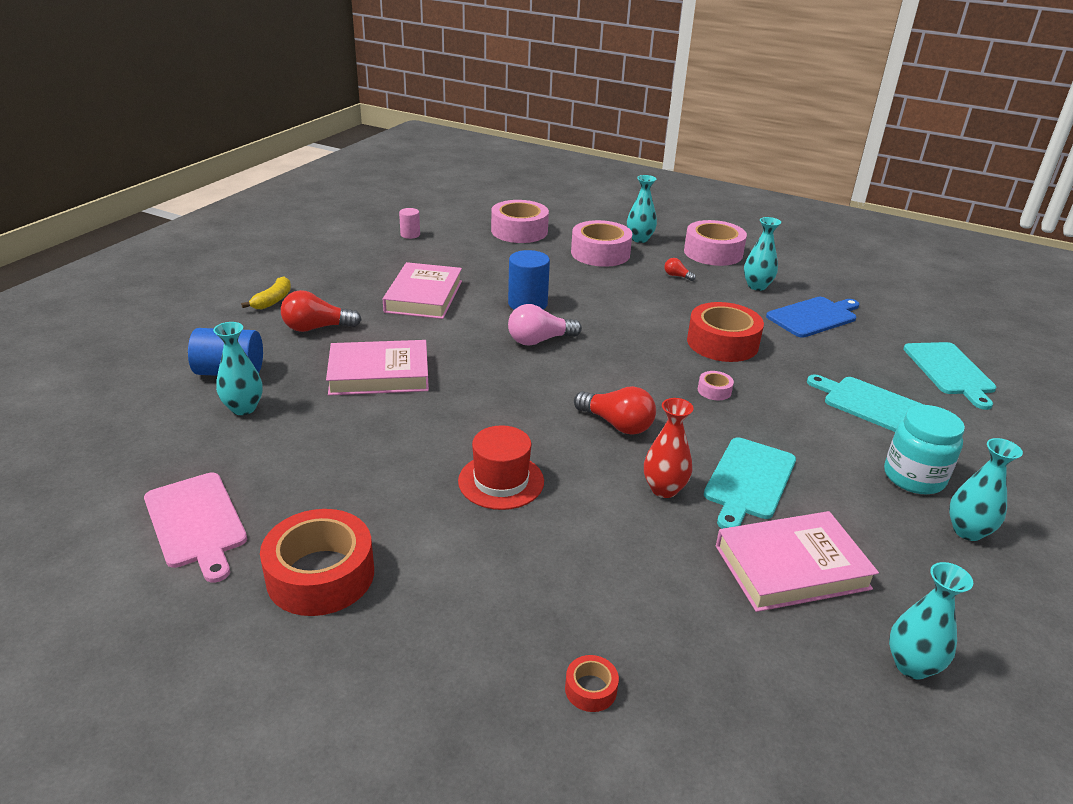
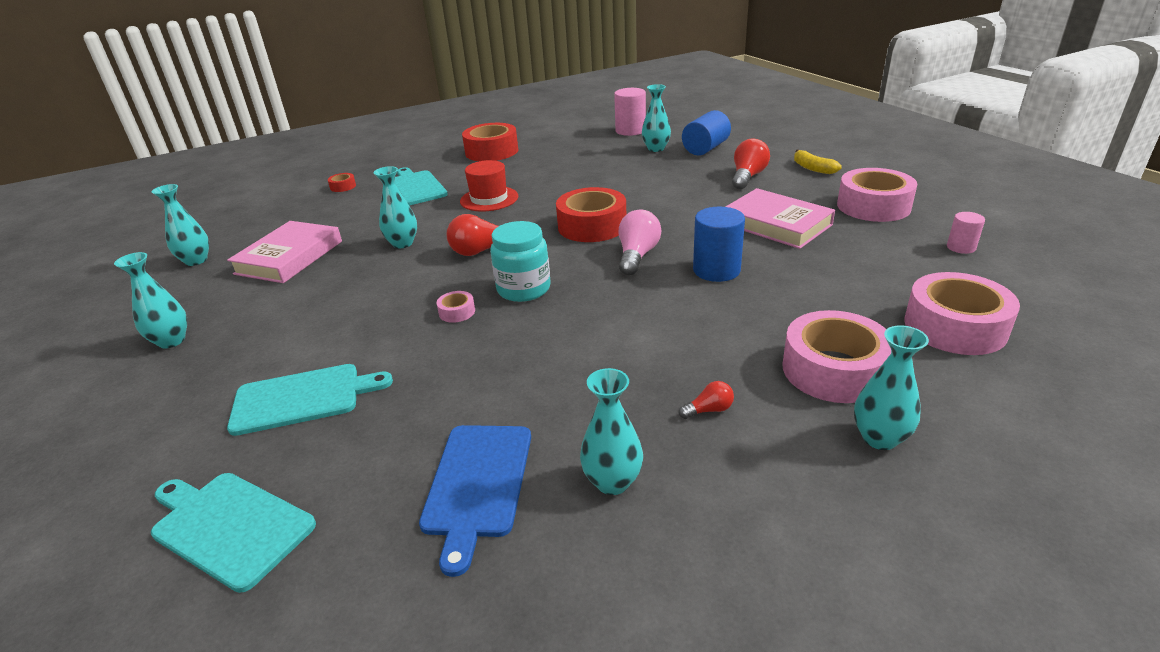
camera: 130 degrees right, 0 degrees up
pink cutting board [144,472,247,583] -> none
pink book [326,340,429,395] -> none
red vase [644,398,694,498] -> turquoise vase [374,166,417,248]
pink tape [684,220,747,266] -> pink tape moved to [837,168,917,222]
red tape [687,302,764,362] -> red tape moved to [556,187,626,242]
turquoise cutting board [704,437,796,529] -> turquoise cutting board moved to [394,167,448,205]
turquoise jar [884,405,965,494] -> turquoise jar moved to [490,221,550,302]
none -> pink cylinder [614,88,646,136]

